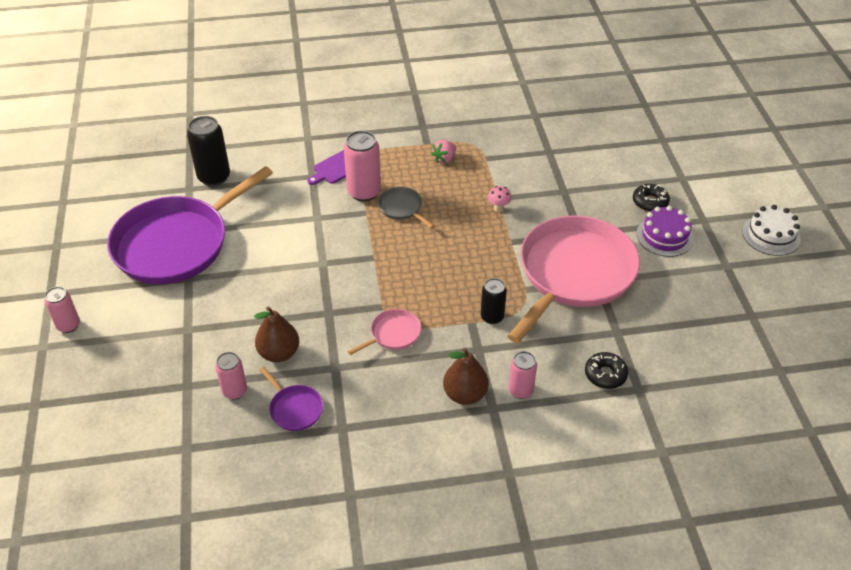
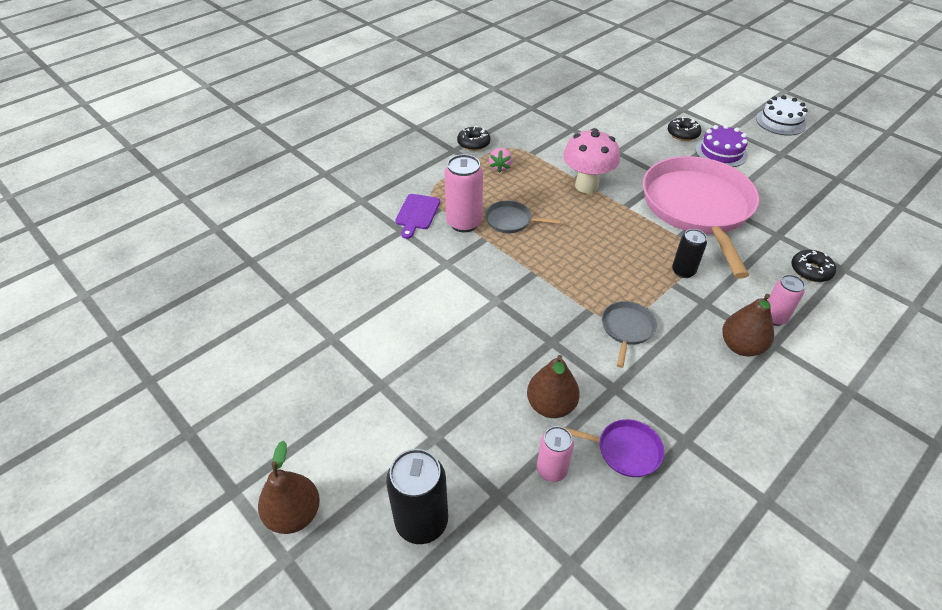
camera: 35 degrees left, 0 degrees up
pink can [45,287,80,333] -> brown pear [258,441,320,534]
purple pan [107,166,273,284] -> none
black can [187,116,230,186] -> black can moved to [386,449,448,544]
pink pan [347,309,421,355] -> grey pan [602,301,657,368]
pink mushroom [488,186,512,212] -> pink mushroom [563,128,620,193], size x2.33
none -> black donut [457,126,490,151]

